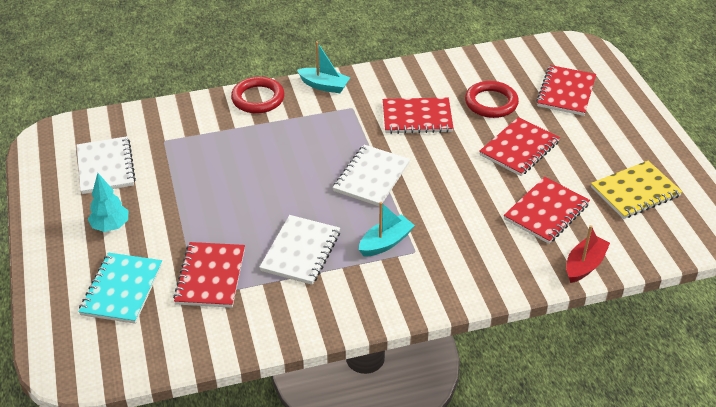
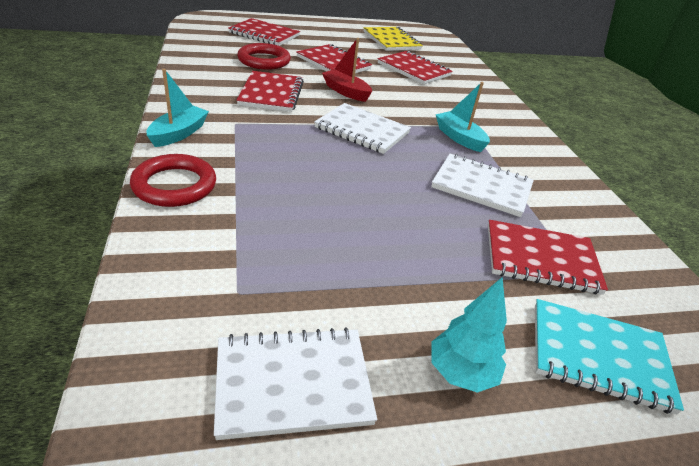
camera: 90 degrees left, 5 degrees down
red boat [566,225,610,283] -> red boat moved to [322,38,372,102]

